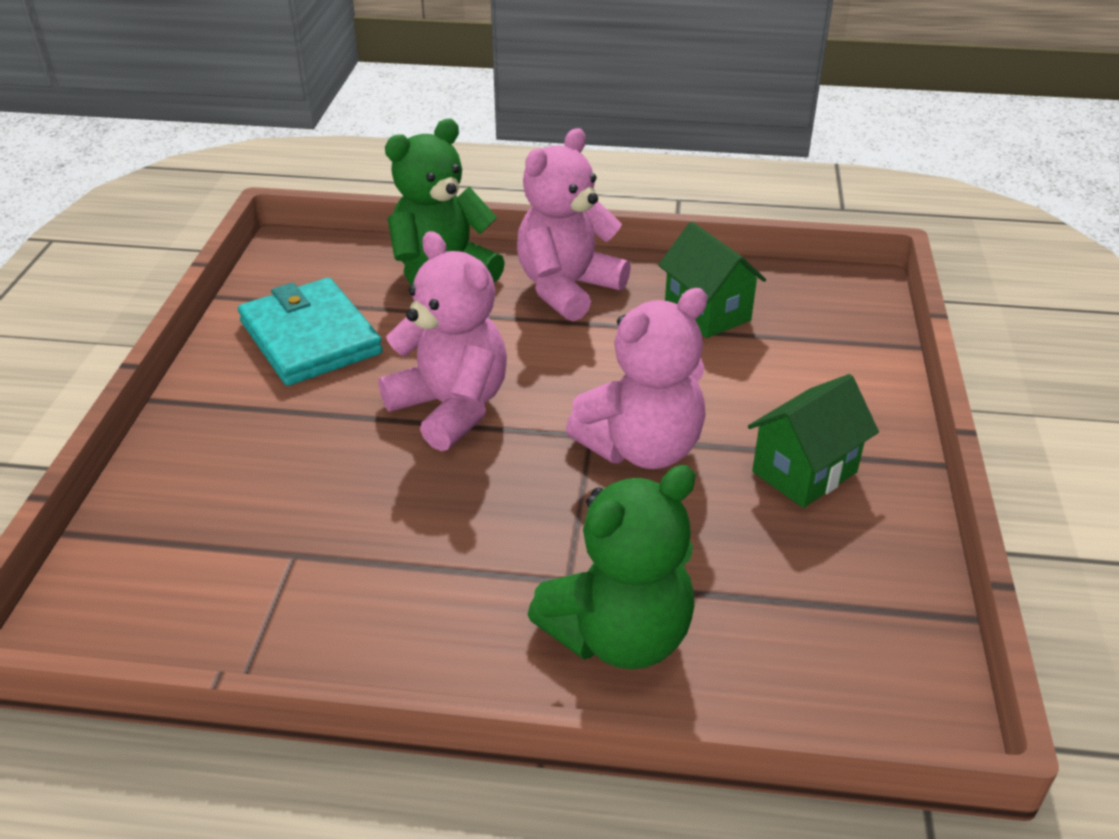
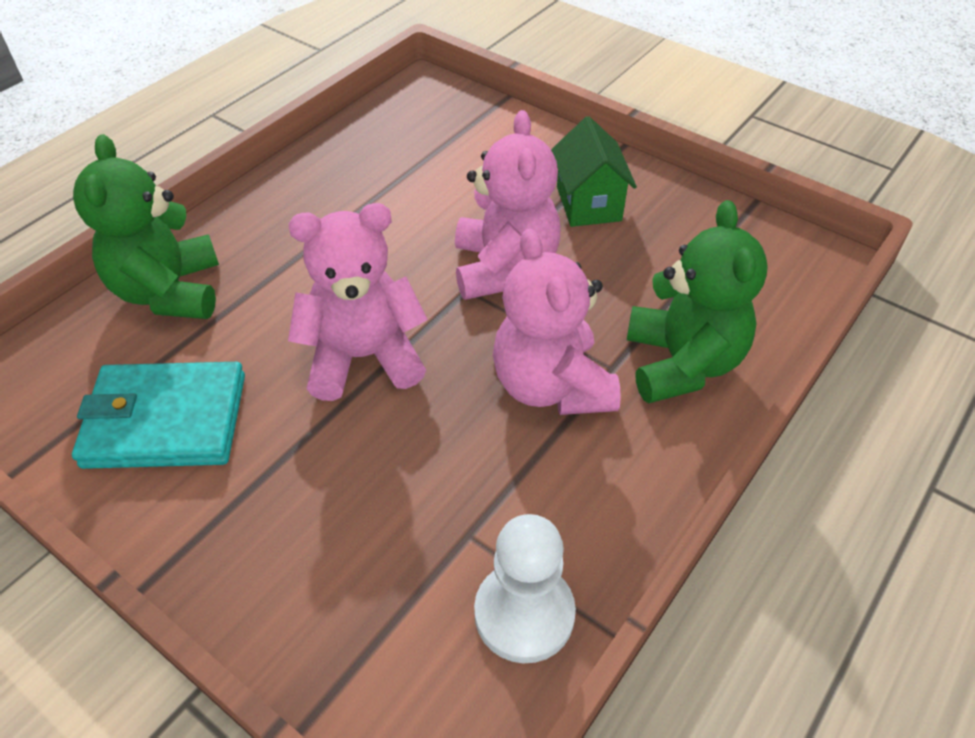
camera: 60 degrees left, 10 degrees up
pink teddy bear [517,128,631,321] -> pink teddy bear moved to [493,229,621,415]
green house [658,222,766,338] -> none
none -> white pawn [474,514,576,663]

